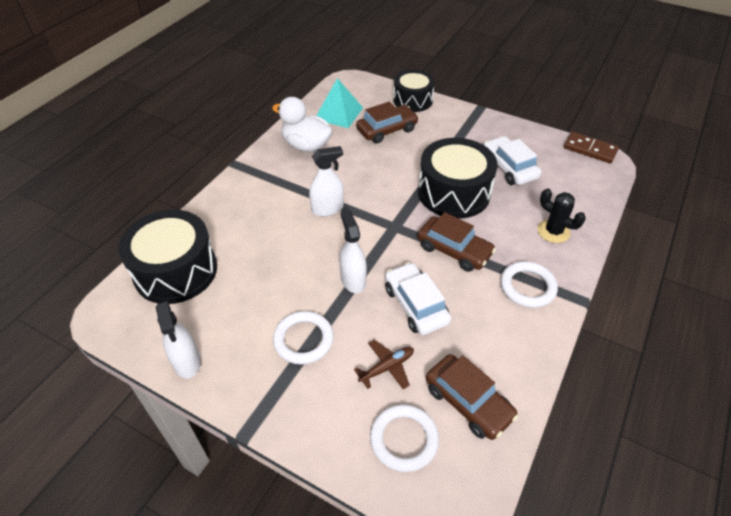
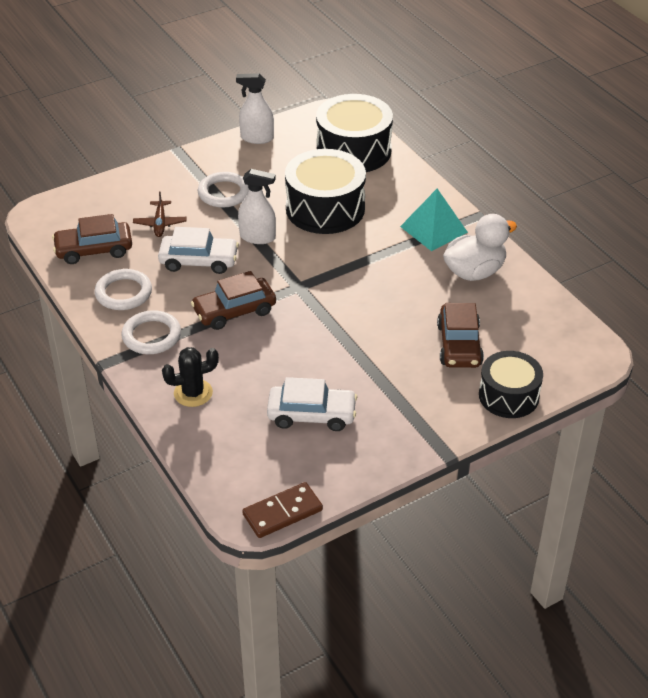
camera: 120 degrees right, 5 degrees down
white spray bottle [309,146,344,217] -> none
turquoise pyramid [316,78,363,128] -> turquoise pyramid moved to [400,189,468,251]
white ring [370,404,439,472] -> white ring moved to [94,269,152,310]
black drum [418,138,497,219] -> black drum moved to [285,149,366,234]

